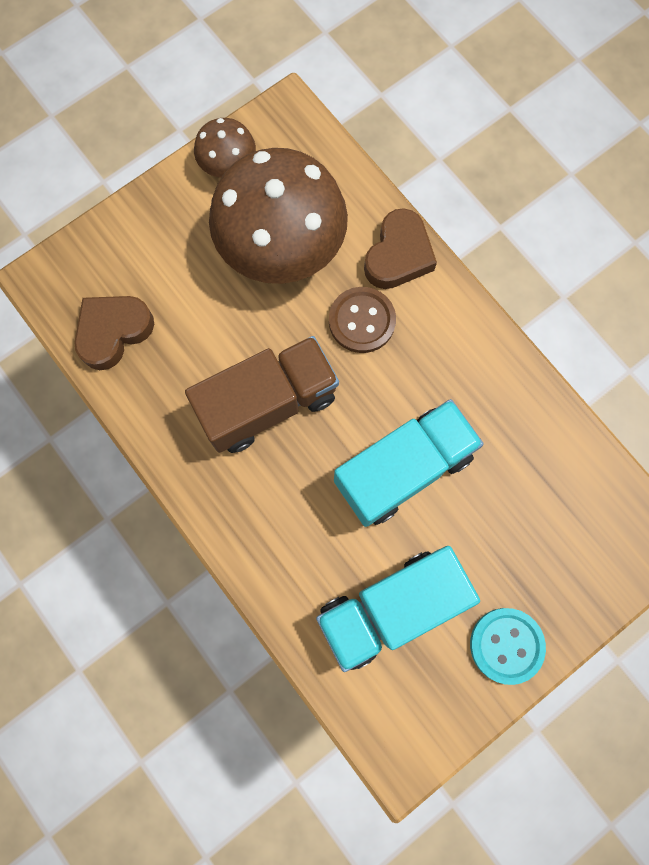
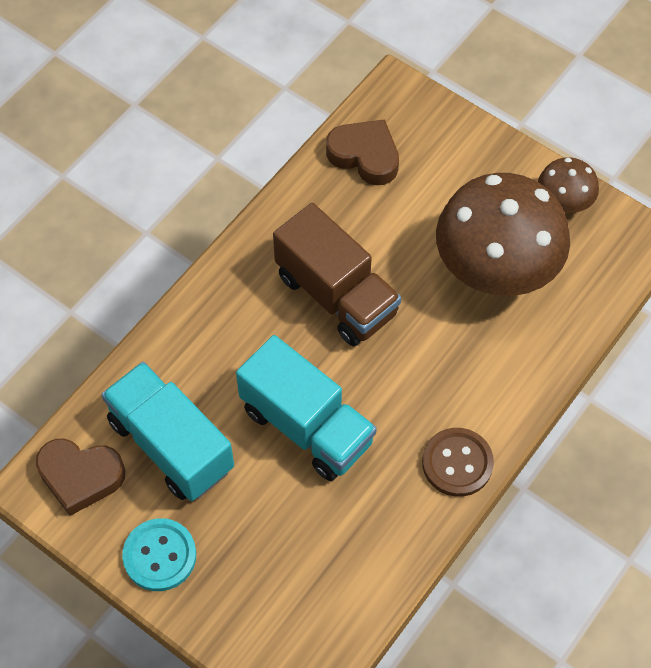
camera: 75 degrees right, 15 degrees down
brown button [329,287,396,353] -> brown button moved to [422,428,494,497]
brown heart [364,208,437,289] -> brown heart moved to [36,439,126,516]

